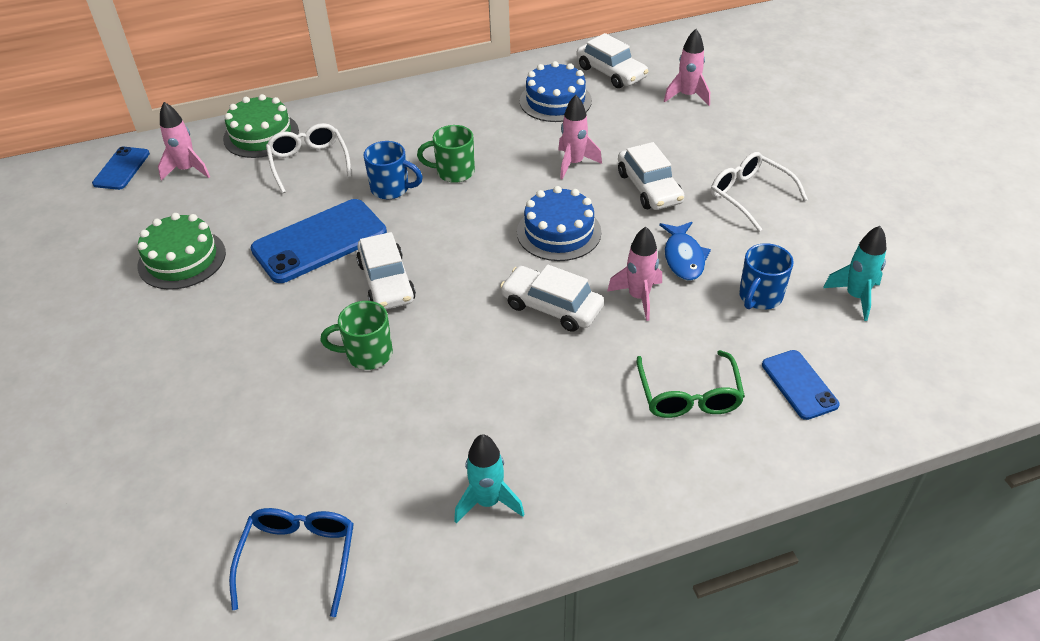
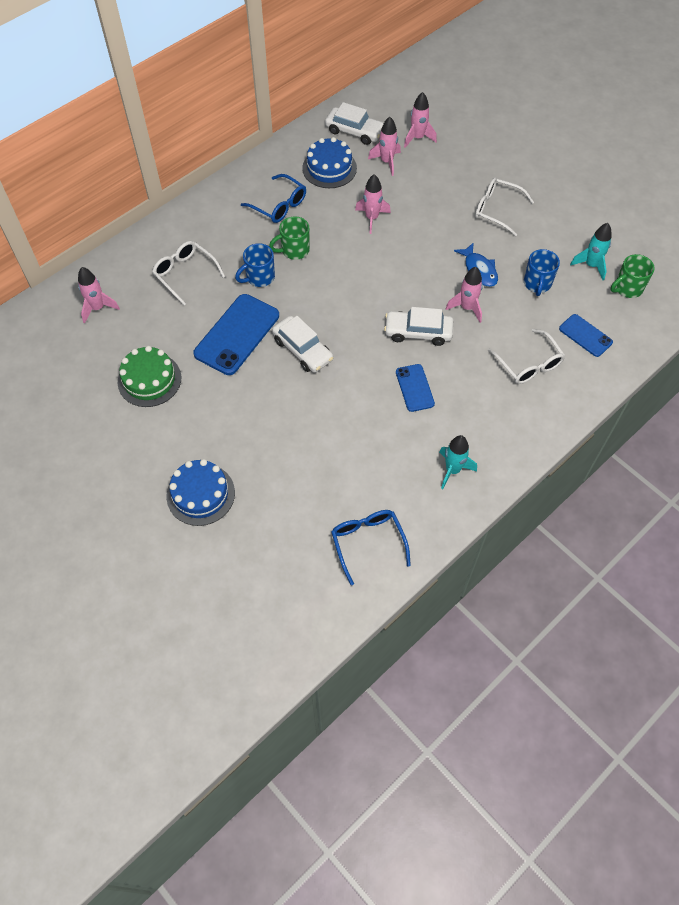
camera: 25 degrees left, 15 degrees up
blue phone [92,147,150,190] -> blue phone moved to [396,364,435,412]
green cake [223,94,299,158] -> none
green mug [320,301,393,370] -> green mug moved to [611,254,655,298]
blue mug [363,141,423,199] -> blue mug turned 150 degrees clockwise [235,243,275,287]
blue cake [517,186,601,261] -> blue cake moved to [167,459,235,526]
white car [618,142,684,210] -> none
green glasses [636,350,745,418] -> white glasses [488,329,565,384]
none -> blue glasses [241,174,306,223]
none -> pink rocket [368,117,401,176]

